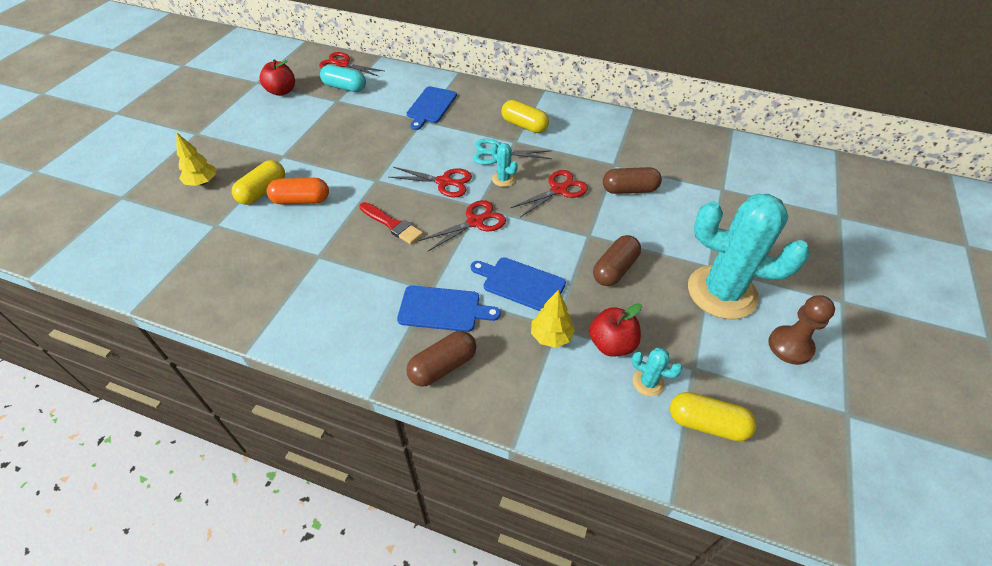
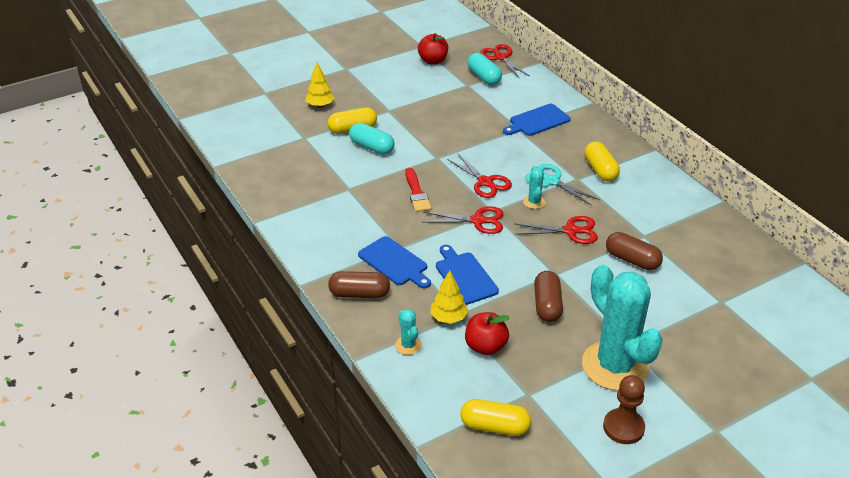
camera: 40 degrees right, 10 degrees down
orange capsule [266,178,329,205] -> turquoise capsule [349,123,395,155]
brown capsule [593,235,641,286] -> brown capsule turned 75 degrees counterclockwise [534,271,563,322]
turquoise cactus [632,348,683,397] -> turquoise cactus moved to [395,309,422,355]
yellow capsule [670,392,756,441] -> yellow capsule turned 45 degrees counterclockwise [461,399,531,436]

